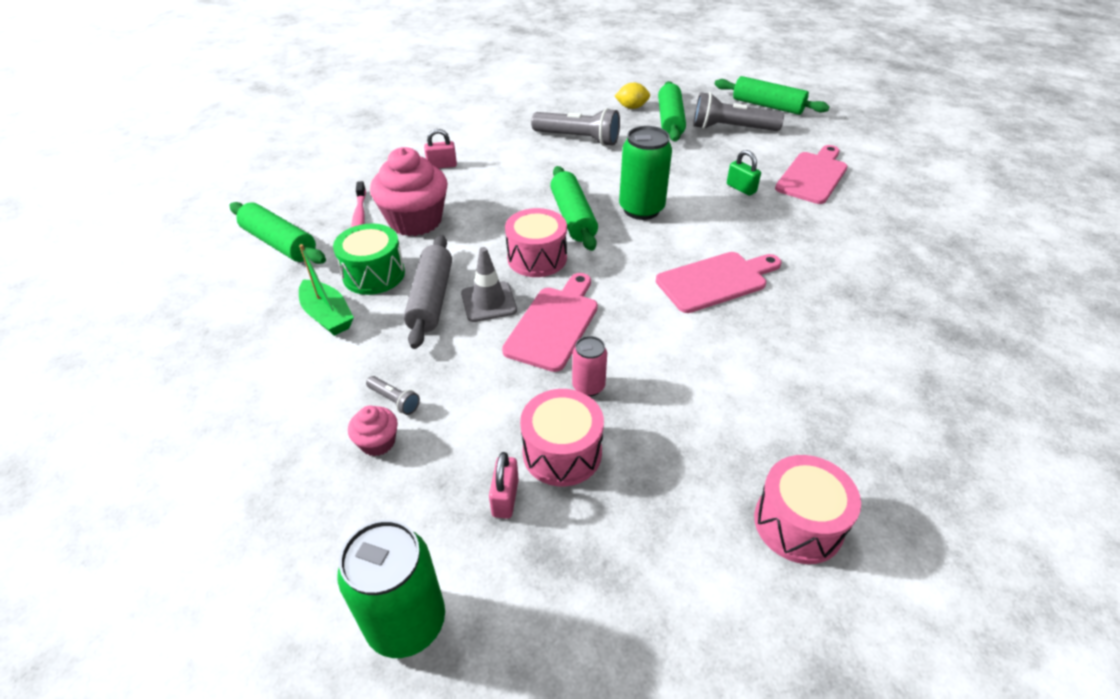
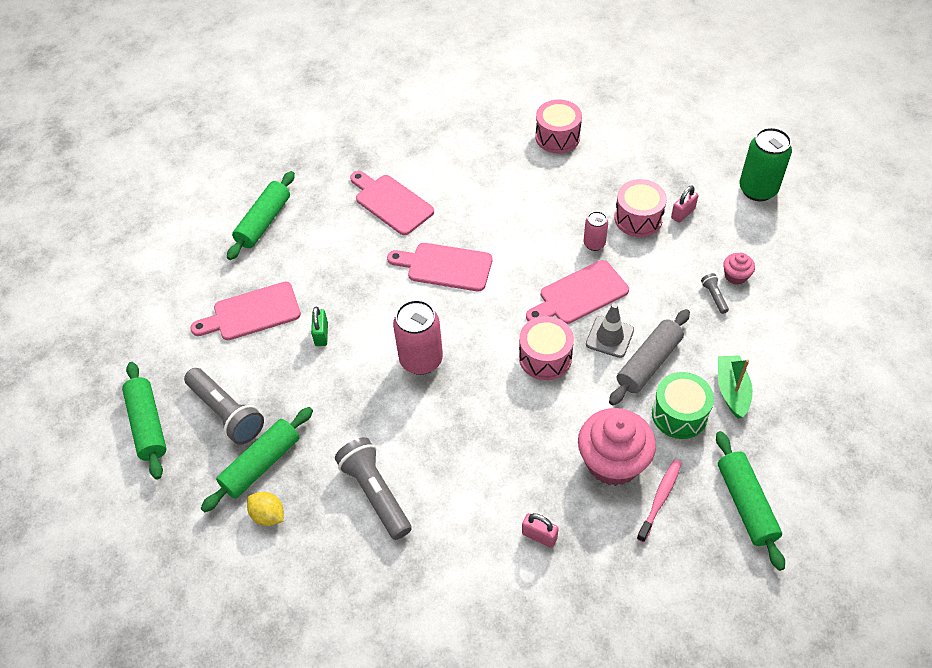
camera: 140 degrees left, 10 degrees up
green rolling pin [550,166,598,251] -> green rolling pin moved to [227,171,295,260]
green can [619,126,672,220] -> pink can [393,300,443,375]
none -> pink cutting board [350,171,434,235]

